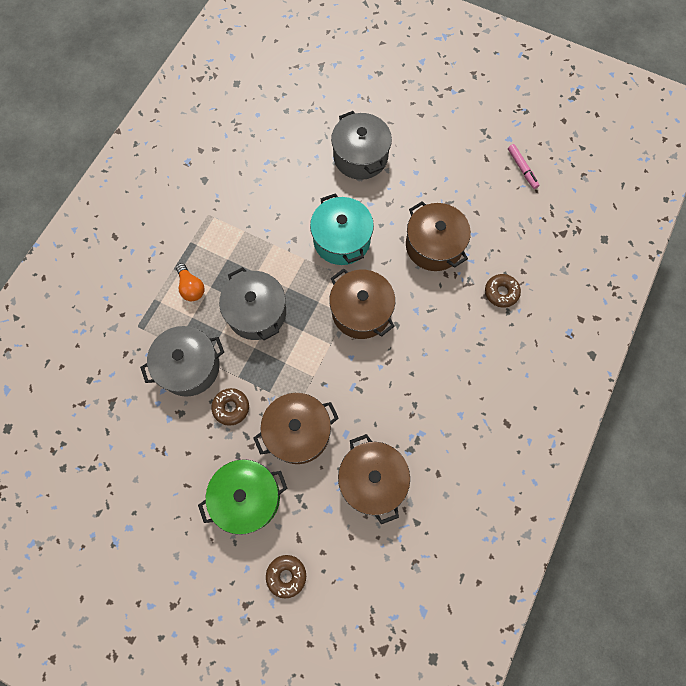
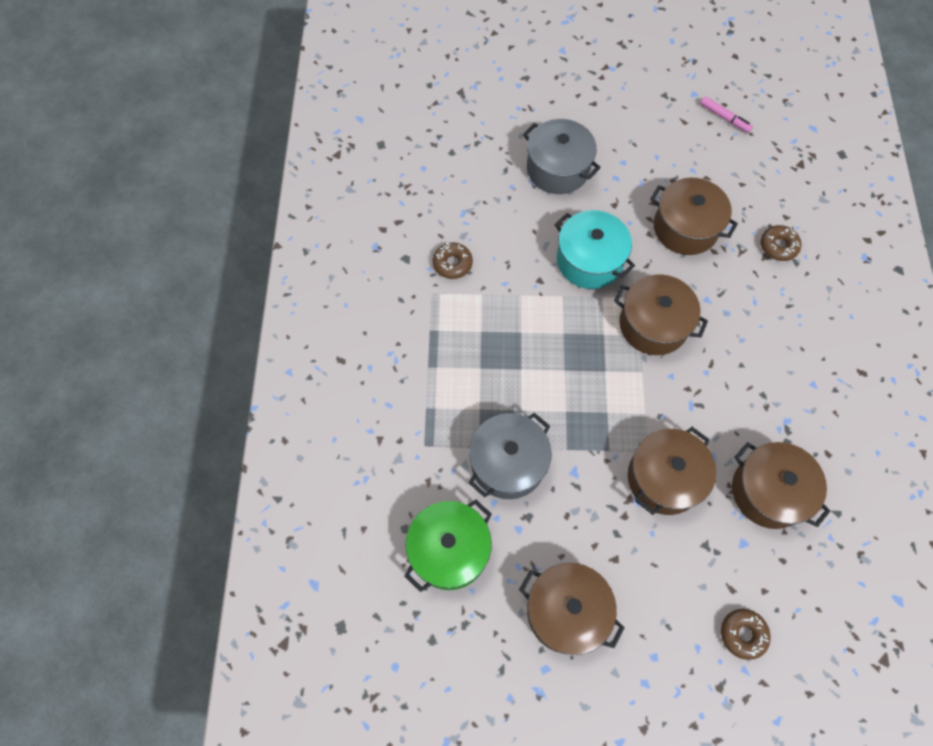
camera: 25 degrees left, 5 degrees down
orange light bulb [176,263,204,301] -> none
green pot [198,459,287,535] -> green pot moved to [405,500,492,592]
brown donut [211,388,249,426] -> brown donut moved to [433,242,473,279]
grey pot [219,267,286,340] -> none
none -> brown pot [519,563,625,655]

